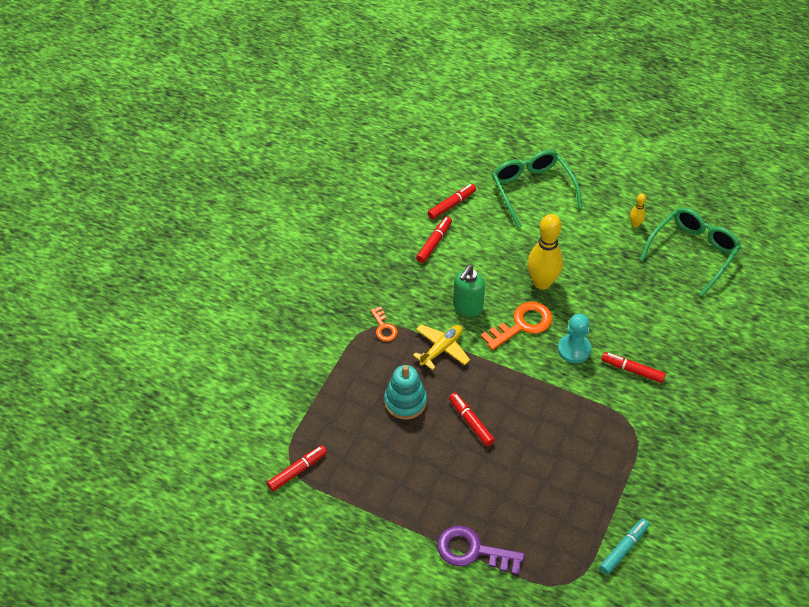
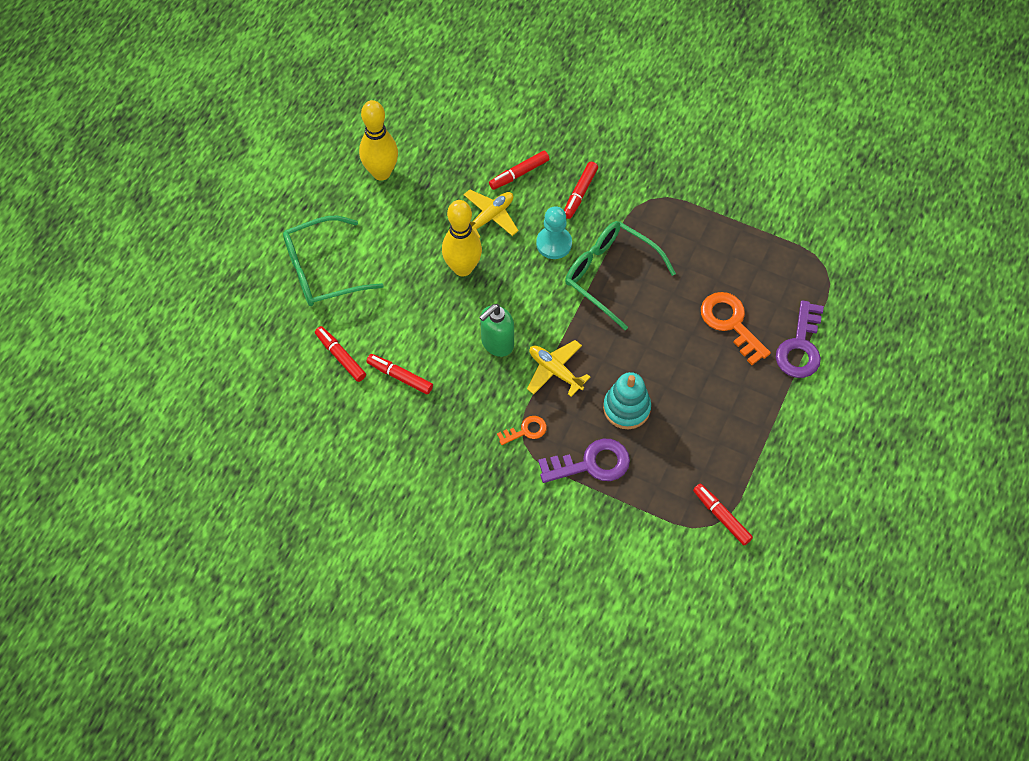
camera: 90 degrees left, 10 degrees up
red marker [449,393,495,447] -> red marker moved to [489,151,549,190]
green soap dispenser [453,265,485,317] -> green soap dispenser turned 105 degrees clockwise [479,304,514,357]
orange key [481,302,553,350] -> orange key moved to [701,292,771,365]
turquoise marker [599,519,649,575] -> none
yellow bowling pin [630,193,646,227] -> yellow bowling pin [359,100,398,181], size x2.17
green glasses [640,207,741,296] -> green glasses moved to [565,221,676,330]
none -> yellow plane [463,189,519,238]
none -> purple key [538,439,630,483]

